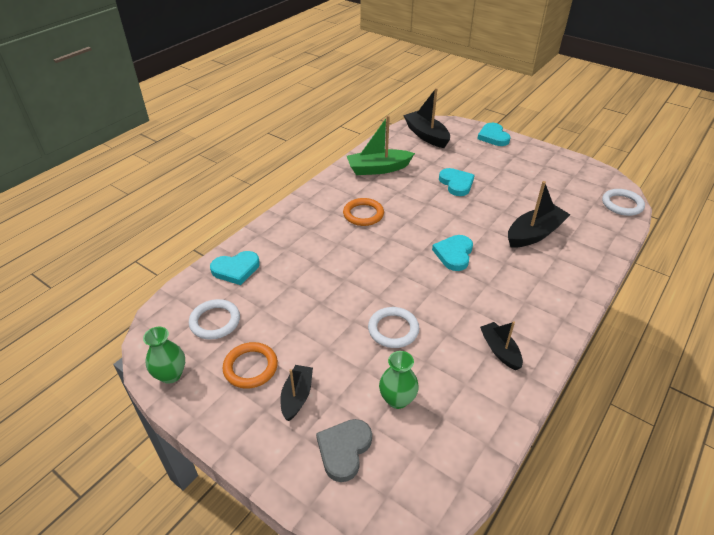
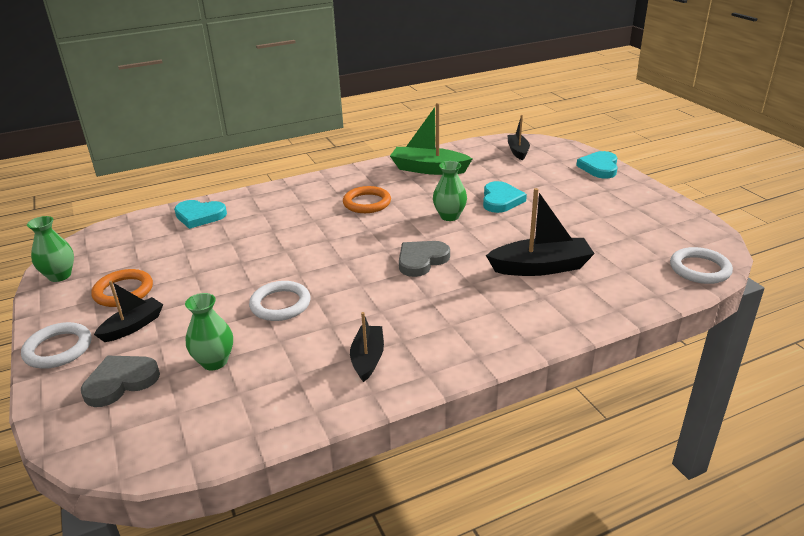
camera: 30 degrees right, 10 degrees down
white ring [189,299,240,340] -> white ring moved to [21,322,92,369]
black boat [403,88,450,148] -> black boat [508,115,530,161], size x0.61
turquoise heart [432,235,473,271] -> grey heart [399,241,450,277]
none -> green vase [433,161,467,221]

